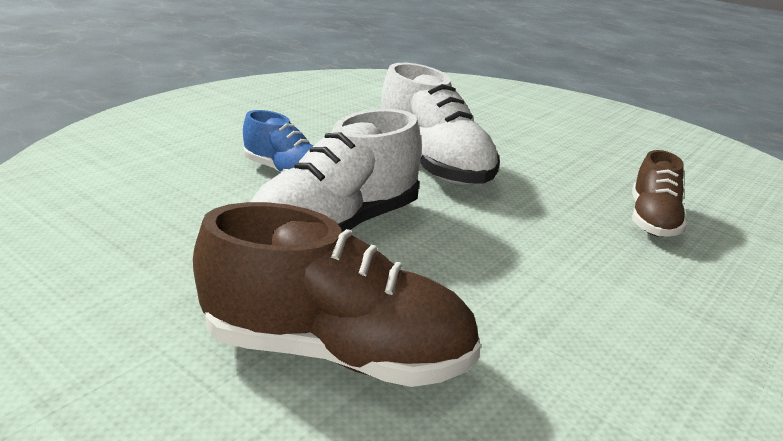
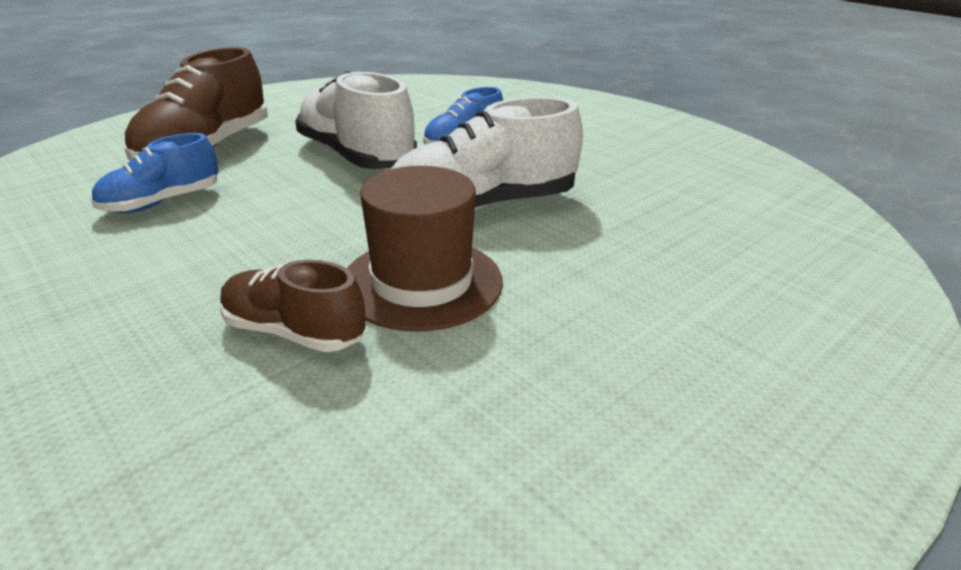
camera: 100 degrees right, 5 degrees up
none -> blue shoe [91,133,218,213]
none -> brown hat [347,166,503,331]

